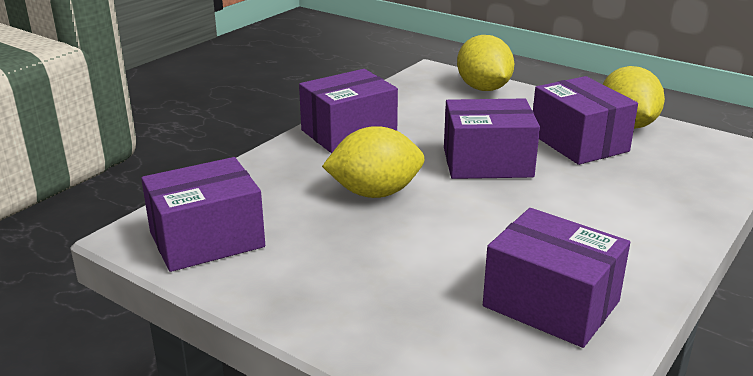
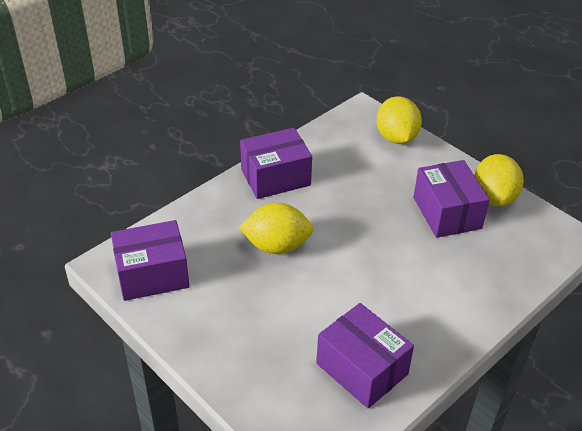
camera: 10 degrees right, 15 degrees up
purple box [444,99,540,179] -> none

